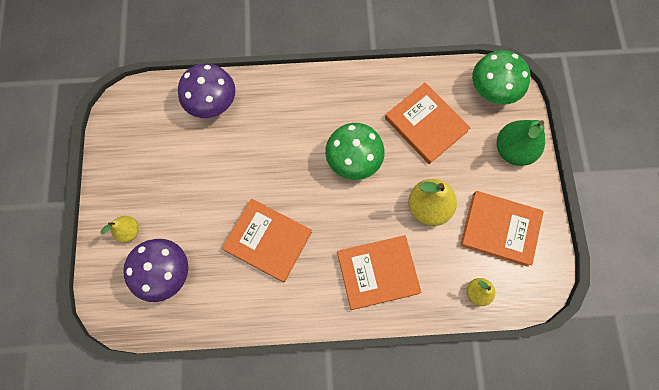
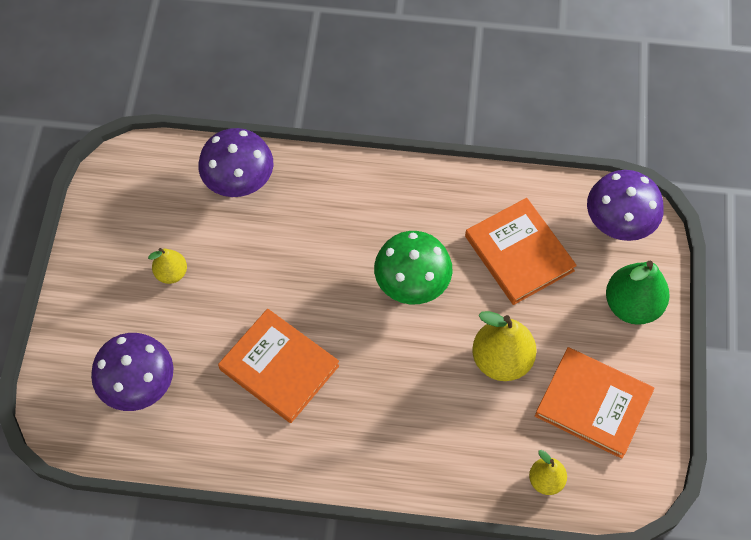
camera: 10 degrees right, 10 degrees down
yellow pear [100,216,139,243] -> yellow pear moved to [148,248,187,284]
orange book [337,235,421,310] -> none
green mushroom [472,50,531,105] -> purple mushroom [587,170,664,241]

